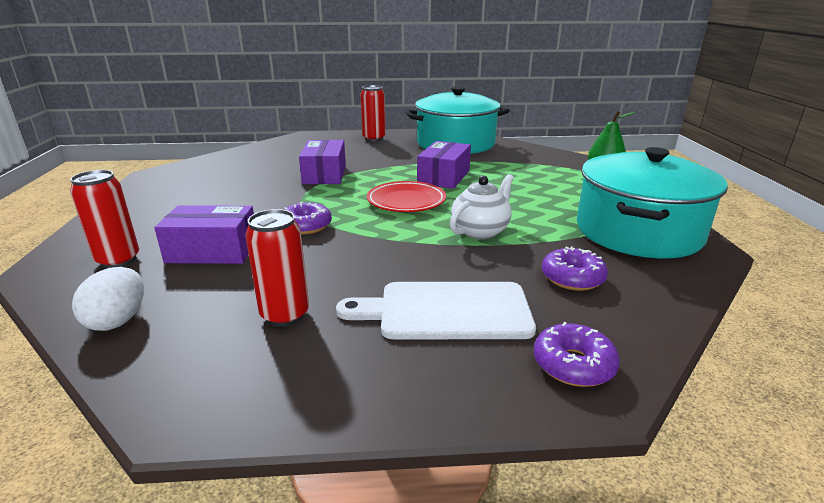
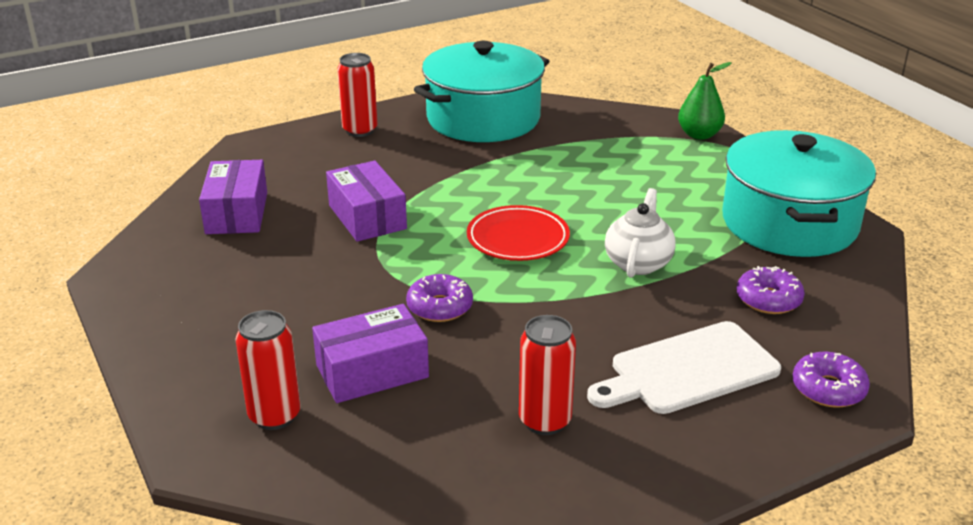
camera: 25 degrees left, 5 degrees up
white egg [72,267,144,331] -> none
purple box [417,141,471,189] -> purple box moved to [199,160,267,234]

